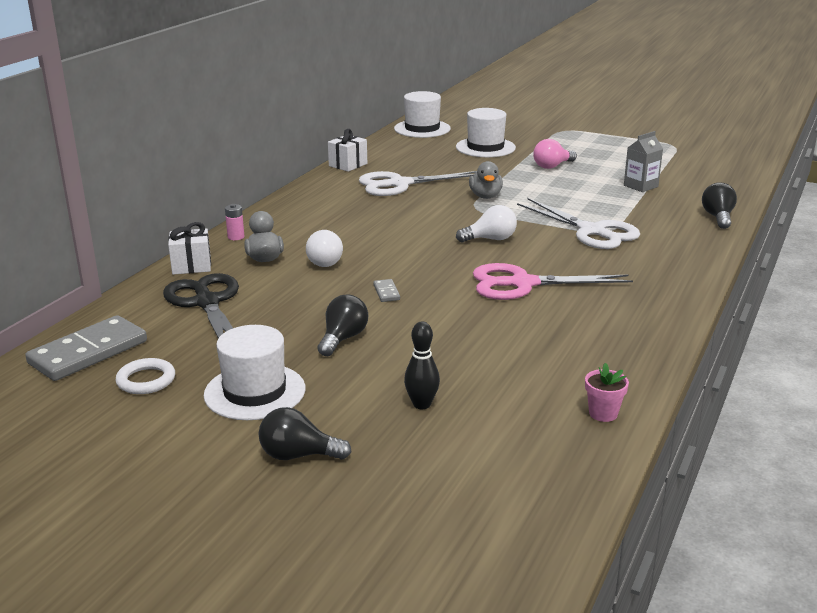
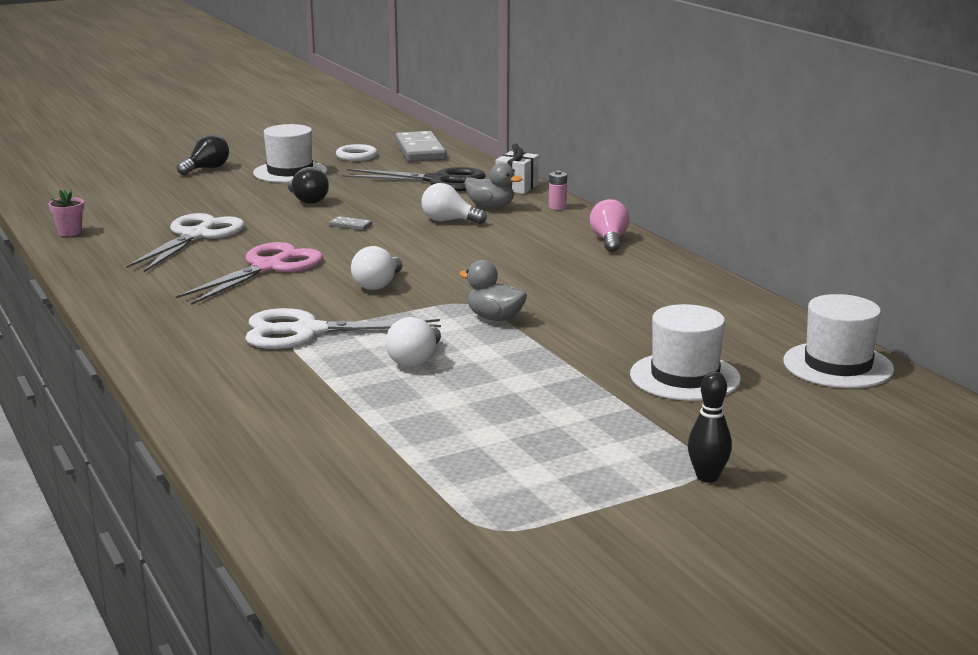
camera: 125 degrees right, 5 degrees down
white gift [328,129,367,172] -> none
white scissors [359,171,476,196] -> white scissors moved to [126,213,245,272]
black bowling pin [404,322,440,409] -> black bowling pin moved to [688,371,732,483]
pink light bulb [533,139,577,169] -> pink light bulb moved to [590,199,630,252]
grey carton [624,131,663,192] -> none
black light bulb [702,182,737,229] -> none
none -> white light bulb [385,317,441,367]

